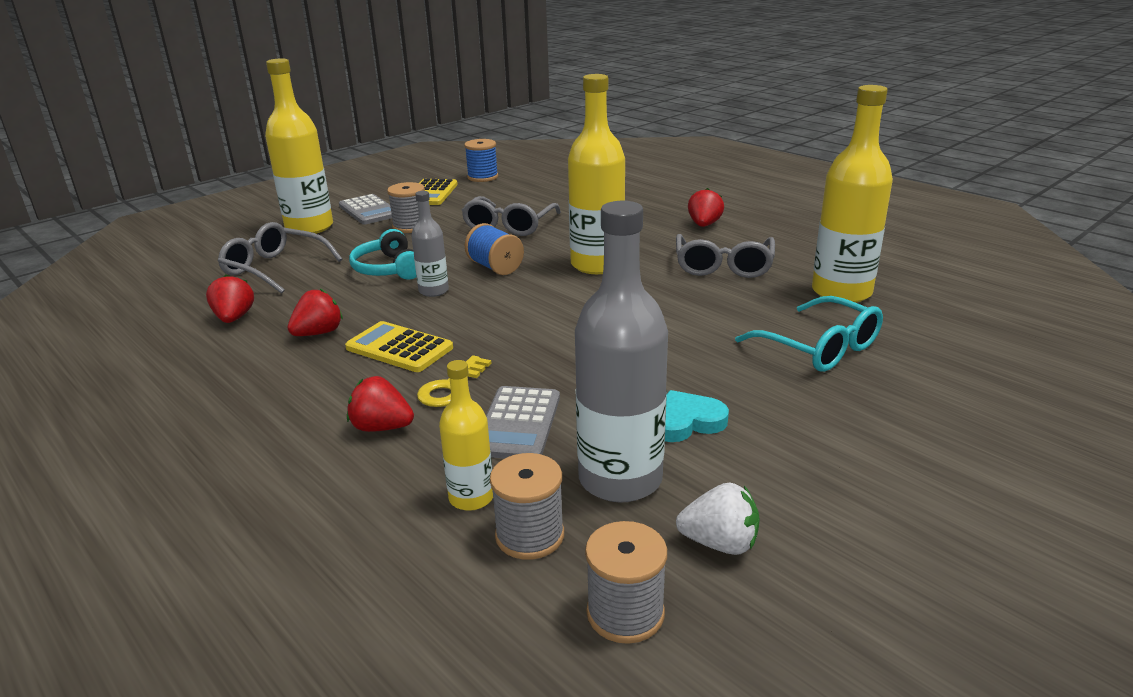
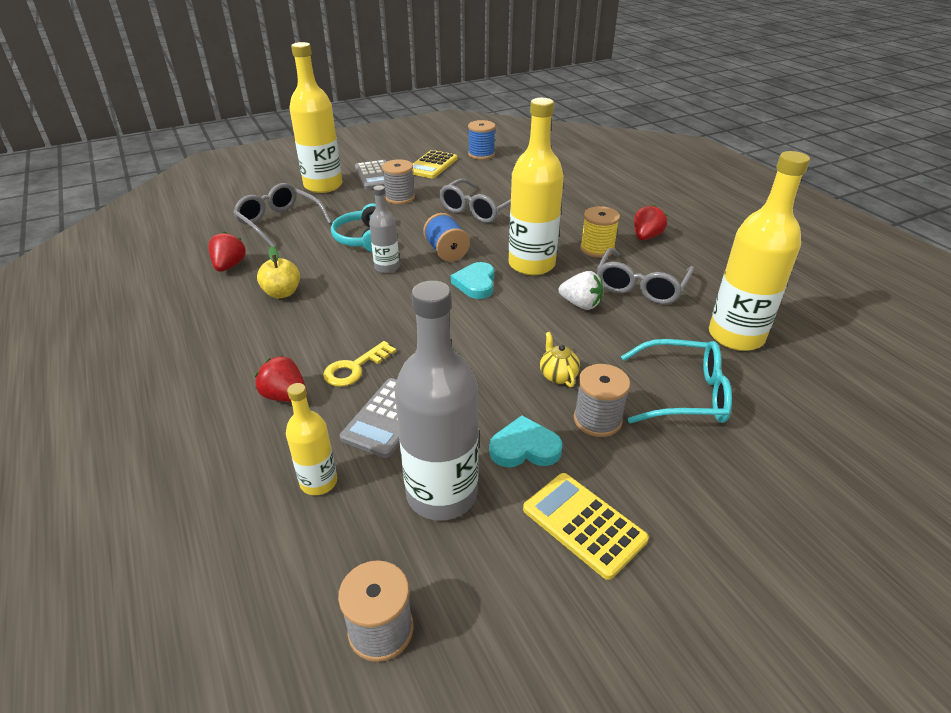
camera: 15 degrees right, 10 degrees up
red strawberry [288,289,343,336] -> yellow apple [257,246,300,298]
yellow calculator [345,321,453,372] -> yellow calculator moved to [523,473,649,580]
grey spool [490,453,564,560] -> grey spool moved to [574,364,630,437]
white strawberry [676,483,760,555] -> white strawberry moved to [559,271,603,310]
turquoise glasses [735,296,883,372] -> turquoise glasses turned 60 degrees counterclockwise [621,339,732,423]
none -> turquoise heart [451,262,495,299]
none -> yellow teapot [540,332,580,387]
none -> yellow spool [580,206,620,258]

